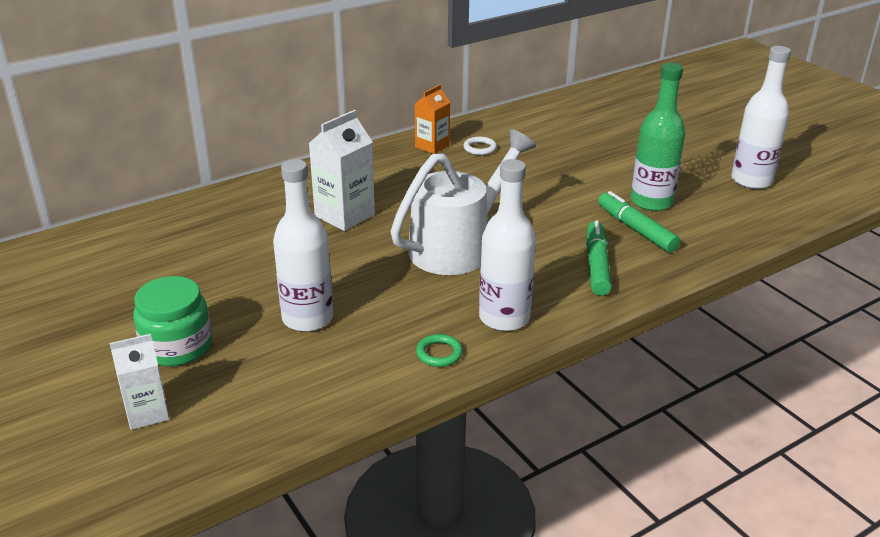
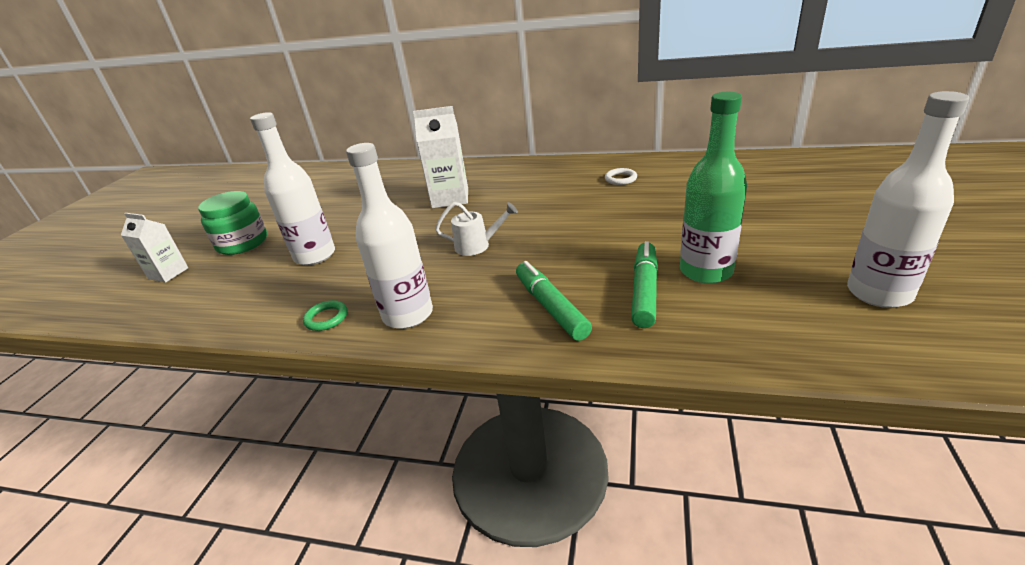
camera: 50 degrees right, 0 degrees up
white watering can [390,129,536,275] -> white watering can [435,202,518,256], size x0.46
orange carton [415,85,450,154] -> none
green marker [586,221,612,296] -> green marker turned 75 degrees counterclockwise [516,261,592,341]

